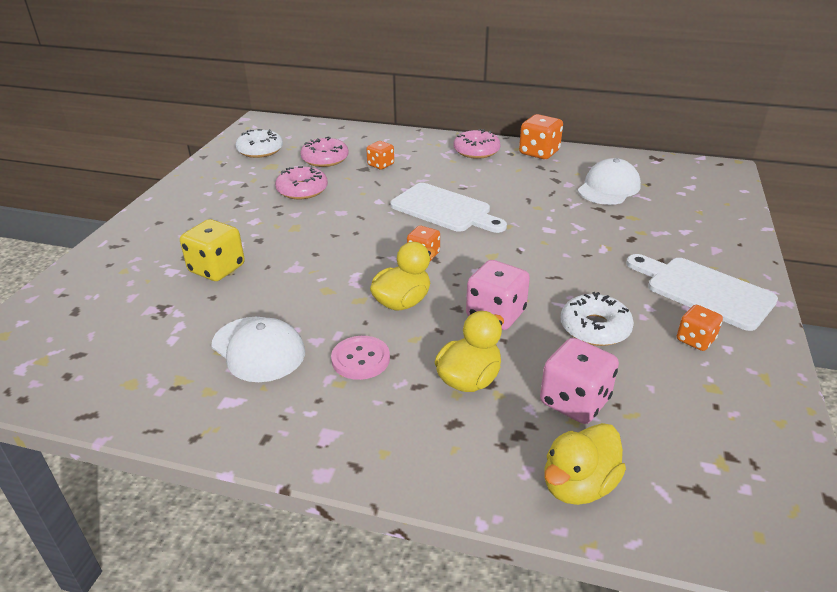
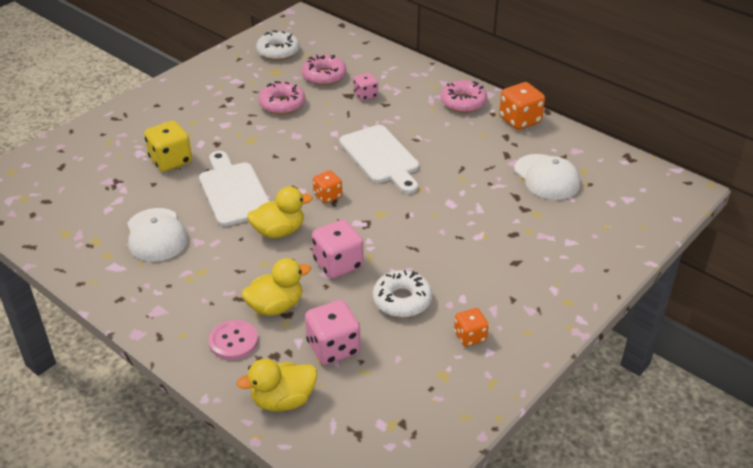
camera: 25 degrees right, 5 degrees up
pink button [331,336,390,380] -> pink button moved to [209,320,258,360]
orange dice [366,141,394,170] -> pink dice [354,73,378,101]
white cap [578,158,641,205] -> white cap turned 90 degrees clockwise [514,154,580,200]
white cutting board [626,254,778,331] -> white cutting board moved to [199,151,270,226]

